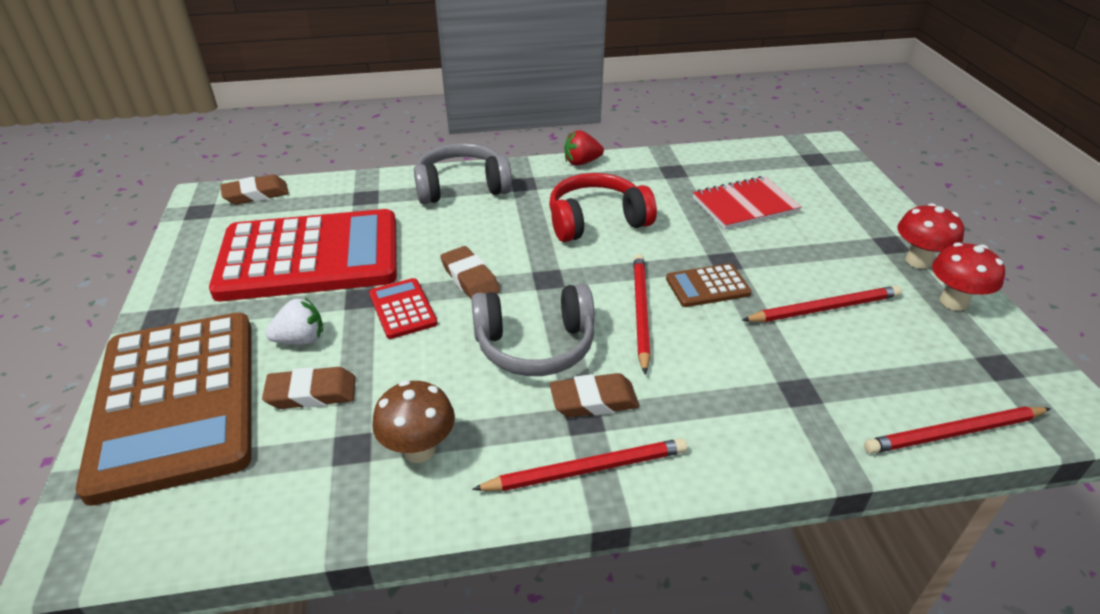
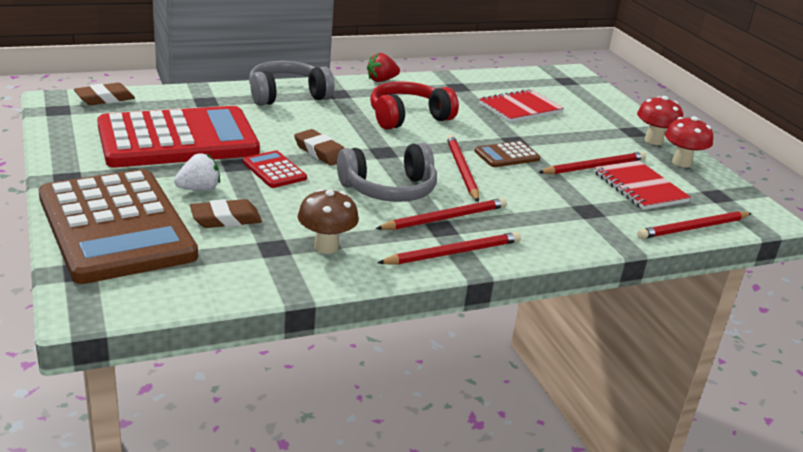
camera: 15 degrees left, 10 degrees down
brown eraser [550,373,639,417] -> red pencil [375,198,507,230]
none -> red notebook [594,161,691,210]

